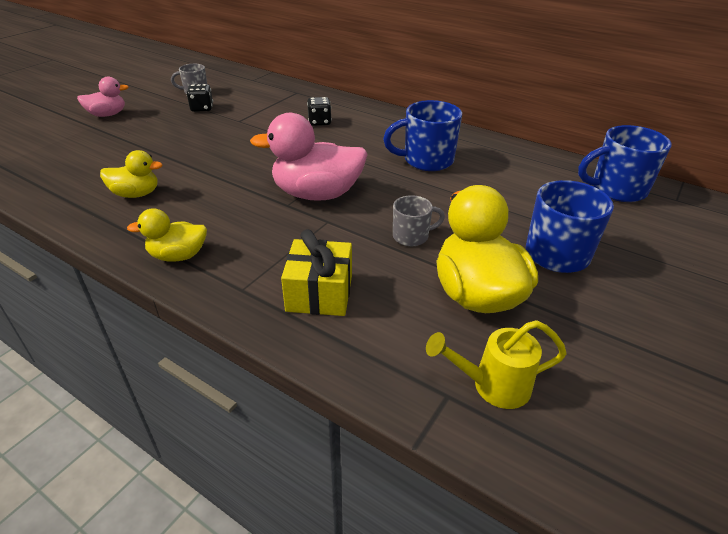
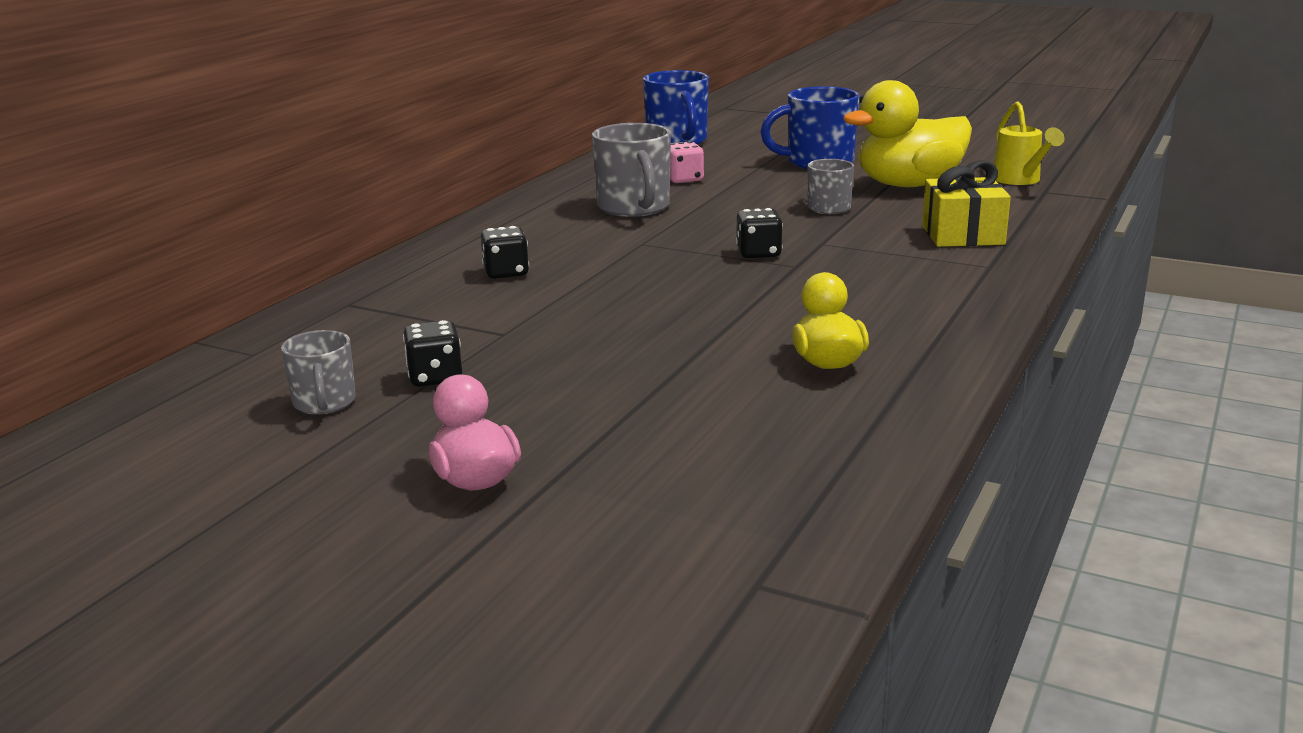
camera: 95 degrees left, 15 degrees down
yellow duck [127,208,207,261] -> none
pink duck [250,113,368,201] -> black dice [736,208,783,258]
blue mug [383,100,462,171] -> grey mug [592,123,671,217]
none -> pink dice [670,141,704,183]

